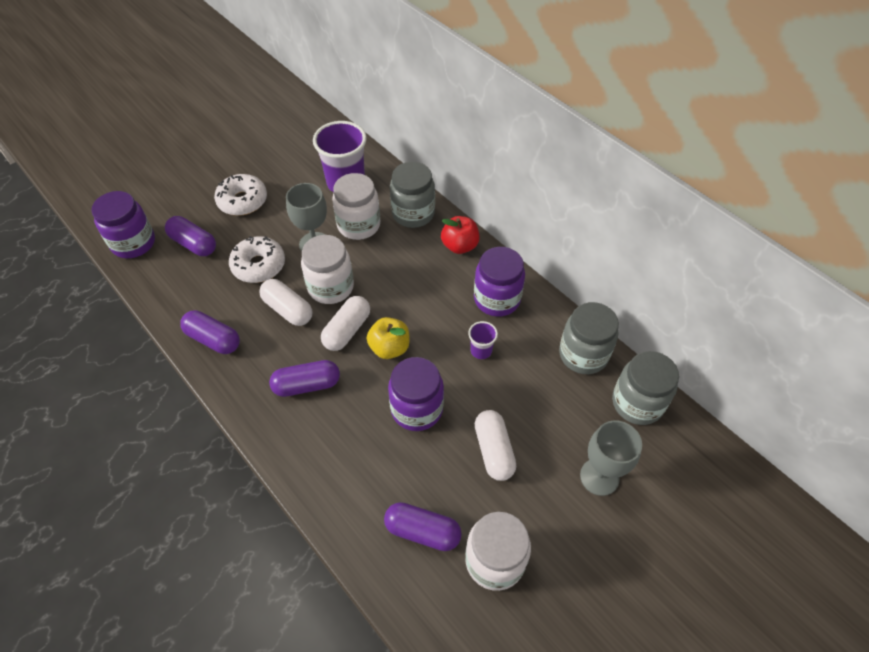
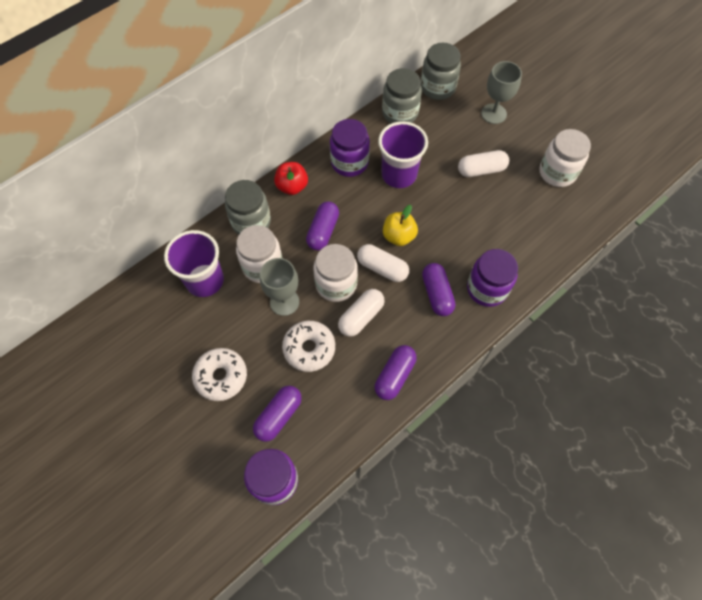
camera: 90 degrees left, 10 degrees up
purple capsule [384,502,462,551] -> purple capsule moved to [306,201,339,251]
purple jar [388,357,444,431] -> purple jar moved to [467,249,518,307]
purple cup [468,321,498,359] -> purple cup [378,121,428,188], size x2.12

